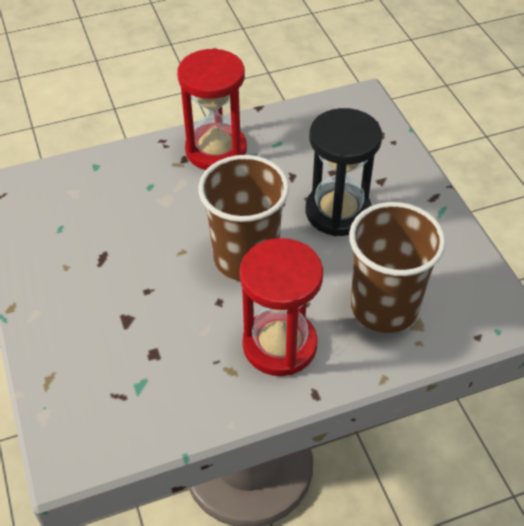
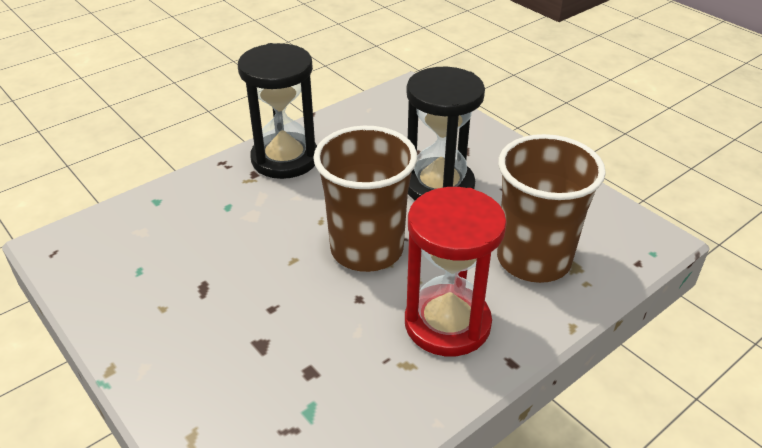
camera: 20 degrees left, 10 degrees down
red hourglass [177,48,247,170] -> black hourglass [238,43,317,179]

